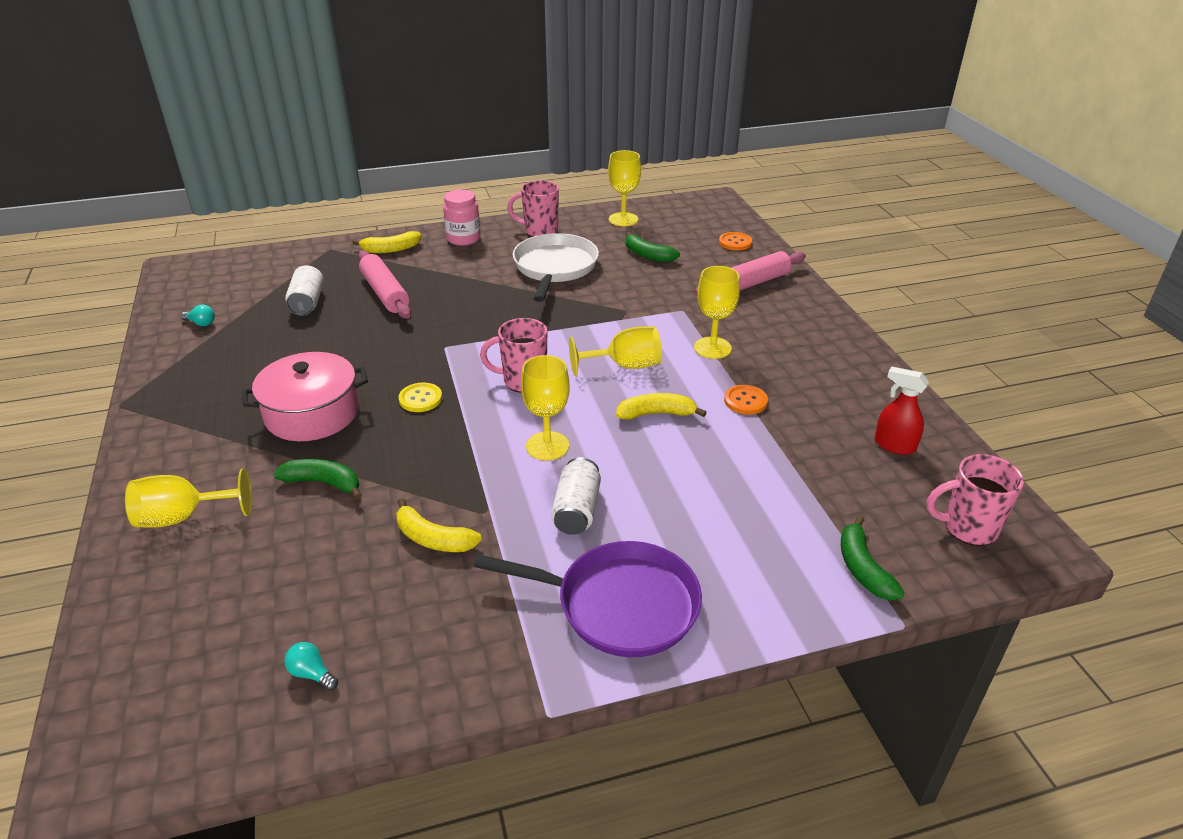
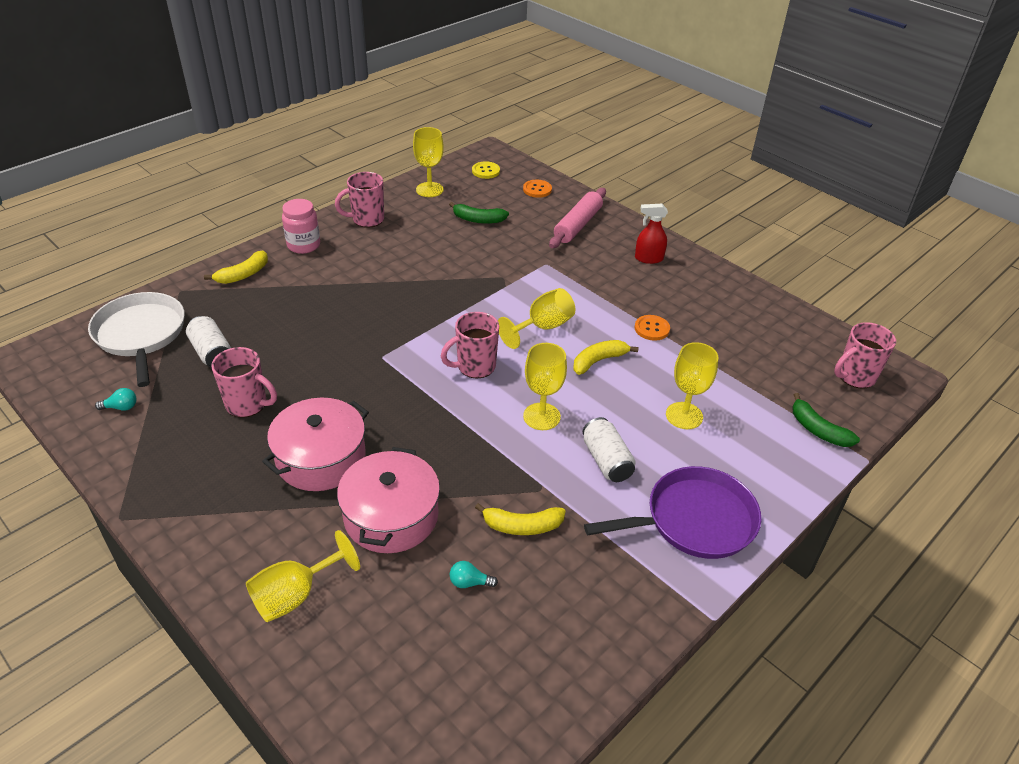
camera: 30 degrees left, 5 degrees up
green banana [274,459,362,499] -> pink pot [337,447,440,553]
turquoise light bulb [284,642,338,691] -> turquoise light bulb moved to [450,561,498,588]
pink rolling pin [358,250,411,319] -> none
yellow button [398,382,442,412] -> yellow button moved to [472,161,500,179]
white pan [513,233,599,302] -> white pan moved to [88,292,185,387]
yellow goblet [694,266,740,359] -> yellow goblet moved to [666,342,718,429]
red spray bottle [875,366,929,455] -> red spray bottle moved to [635,204,668,264]
none -> pink mug [211,347,277,418]

